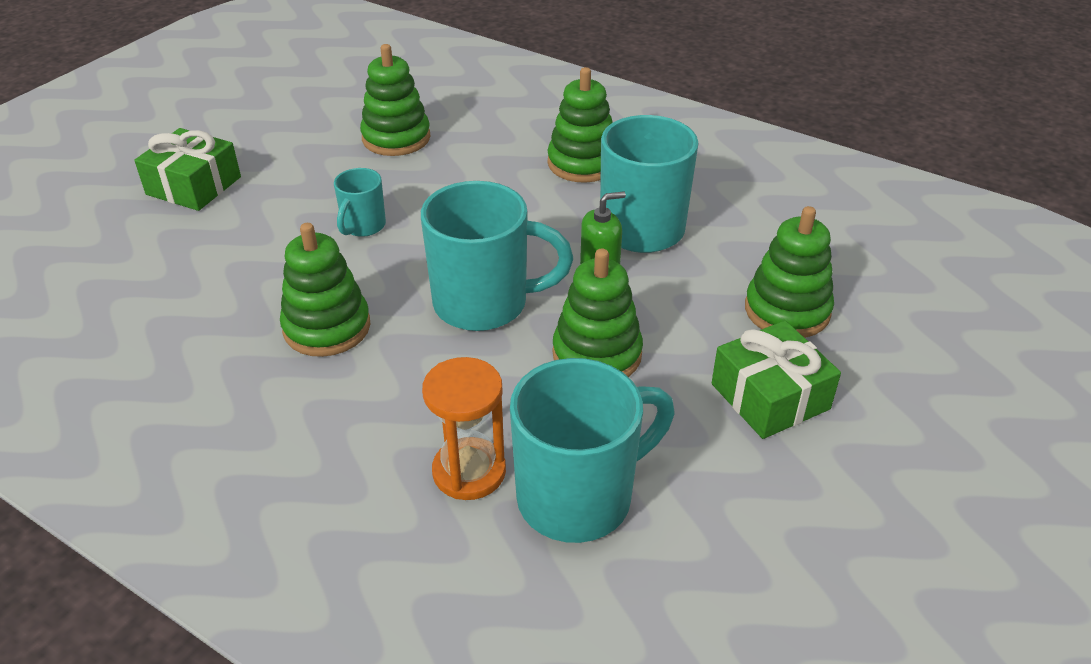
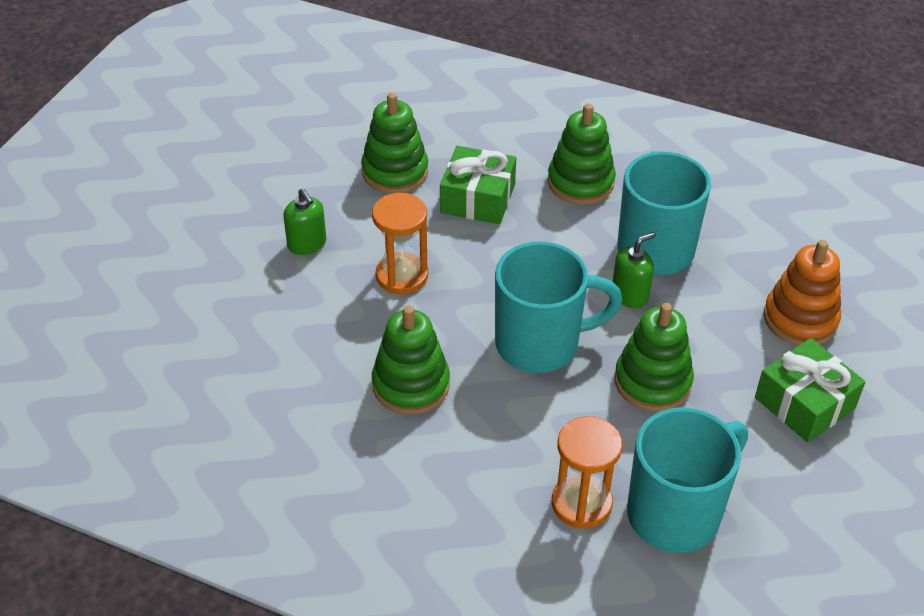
camera: 10 degrees left, 5 degrees up
green gift [134,128,241,211] -> green gift moved to [440,146,516,224]
turquoise mug [334,168,386,237] -> orange hourglass [372,193,428,294]
green stacking toy [745,206,834,338] -> orange stacking toy [763,240,841,345]
none -> green soap dispenser [283,188,326,255]

